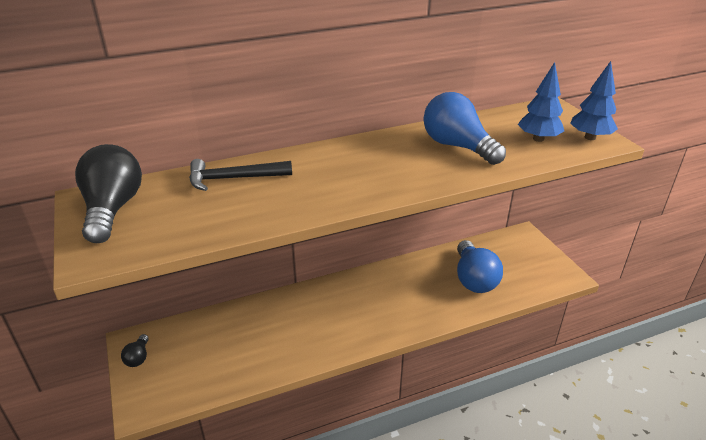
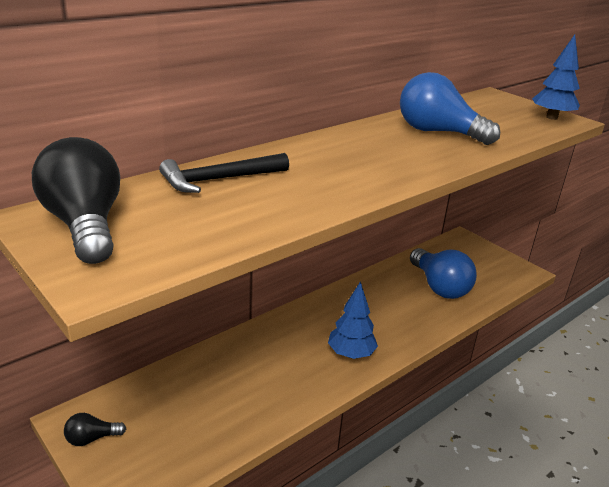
camera: 20 degrees left, 5 degrees down
black light bulb [121,334,149,367] -> black light bulb turned 90 degrees clockwise [64,413,126,446]
blue tree [518,62,564,142] -> blue tree moved to [328,281,378,359]

